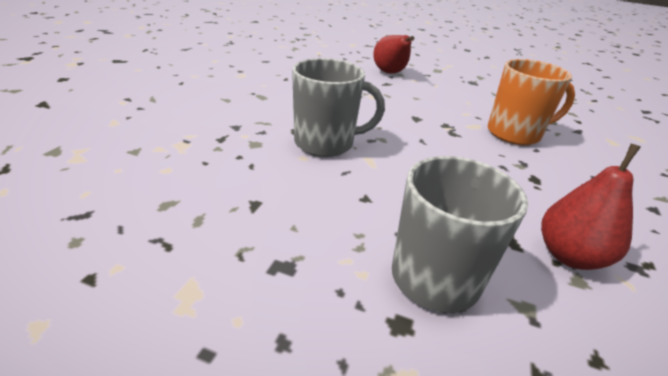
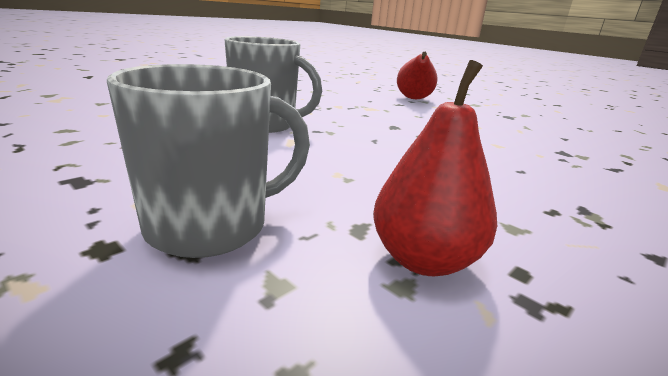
camera: 25 degrees right, 10 degrees down
orange mug [488,59,575,145] -> none

